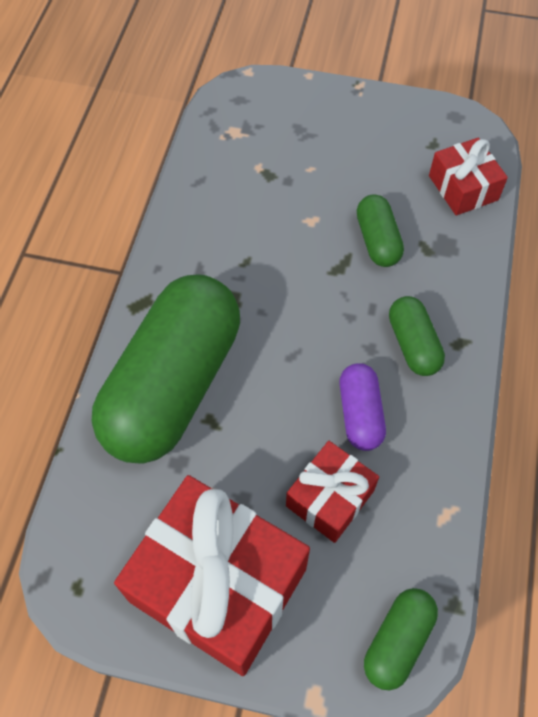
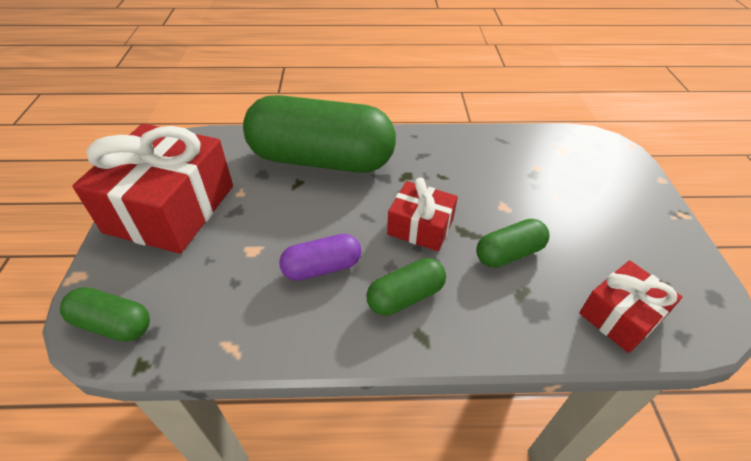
camera: 75 degrees right, 15 degrees down
red gift [286,441,379,543] -> red gift moved to [387,178,458,251]

